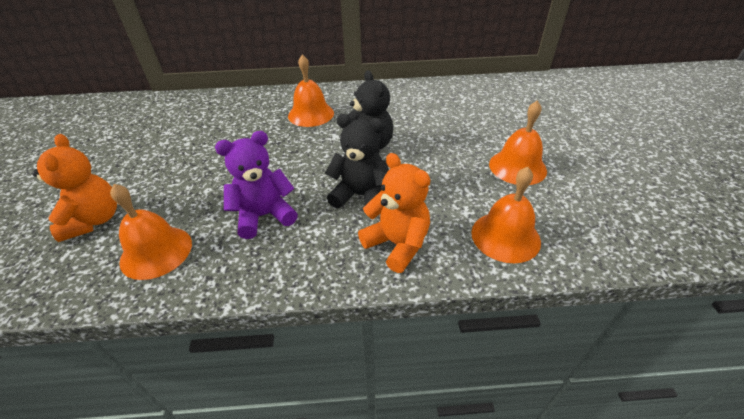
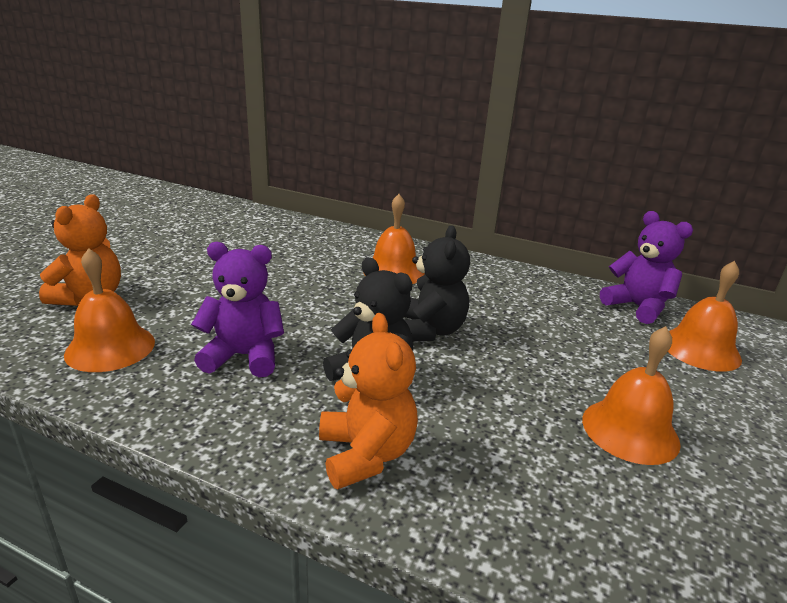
camera: 25 degrees right, 15 degrees down
orange bell [471,167,541,263] -> orange bell moved to [668,261,742,372]
none -> purple teddy bear [600,211,693,324]

